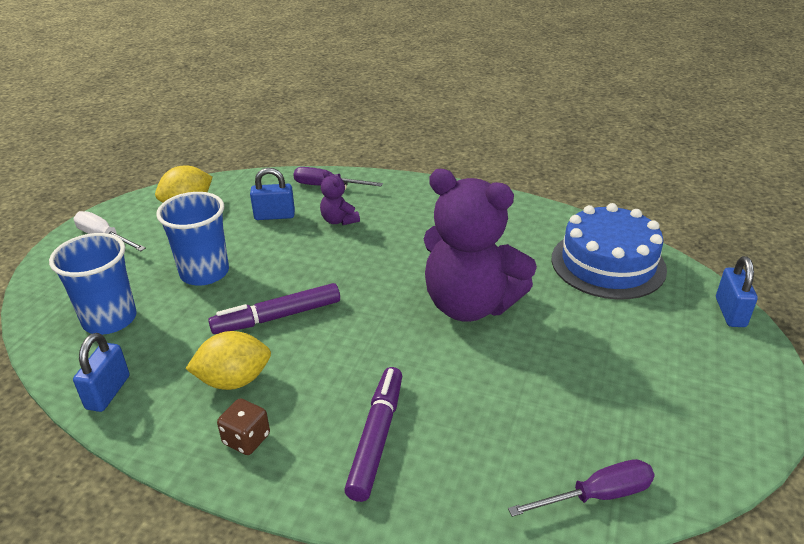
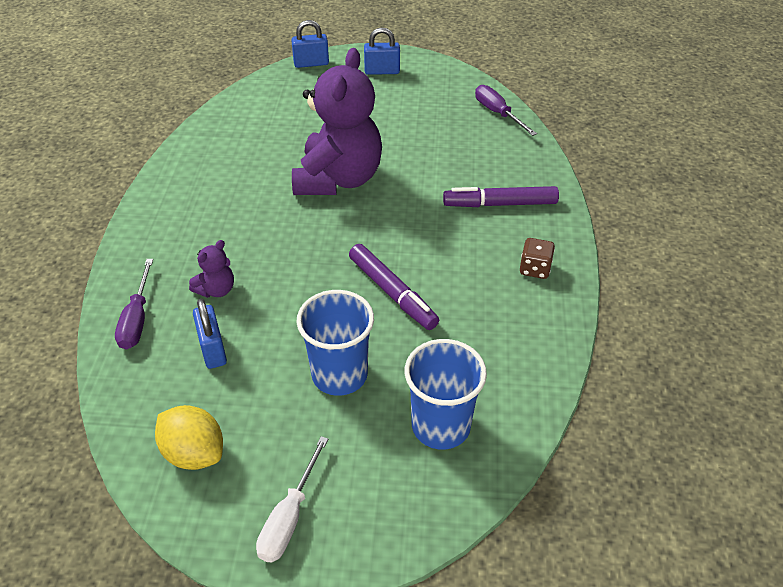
camera: 105 degrees left, 10 degrees up
blue padlock [73,333,130,412] -> blue padlock moved to [364,27,400,75]
yellow lemon [185,331,271,390] -> none
blue cake [552,203,667,300] -> none

